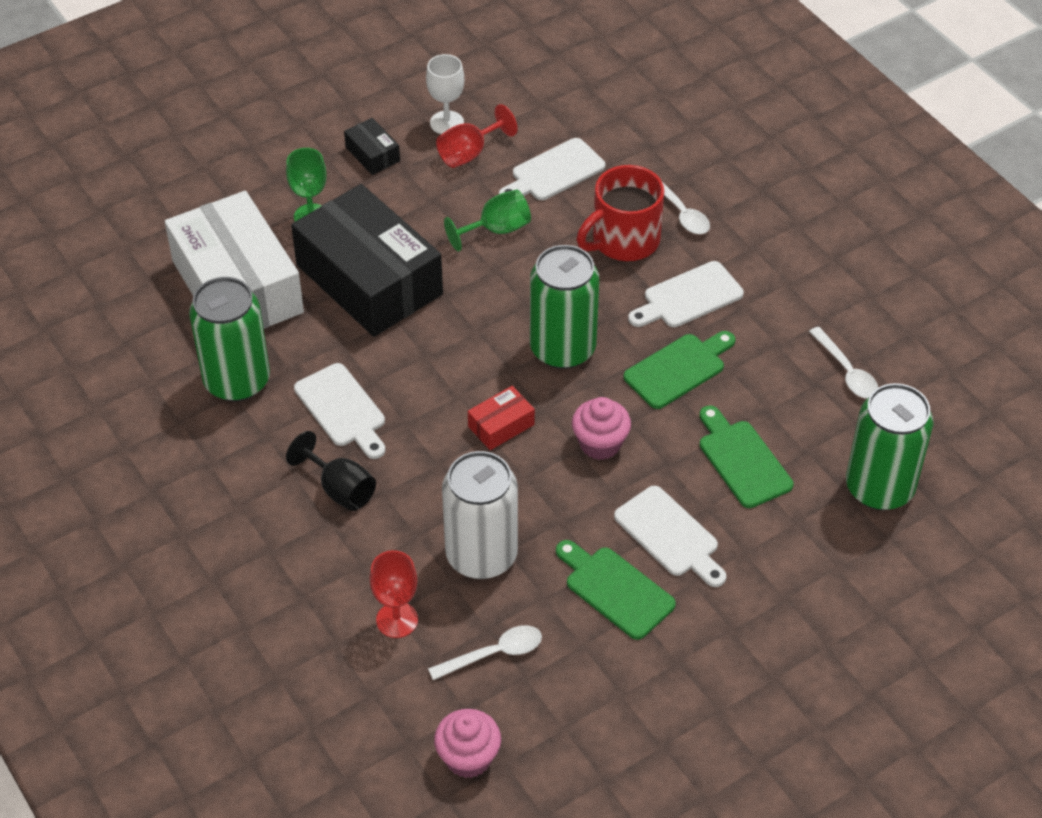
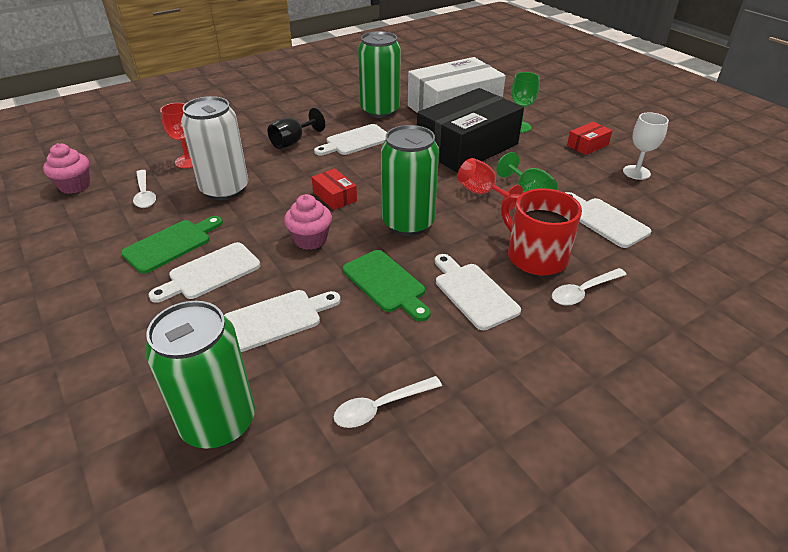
camera: 90 degrees right, 10 degrees down
black box [344,118,400,175] -> red box [567,122,612,155]
red goblet [436,104,518,168] -> red goblet moved to [457,158,523,211]
green cutting board [699,405,794,508] -> white cutting board [224,290,341,352]

